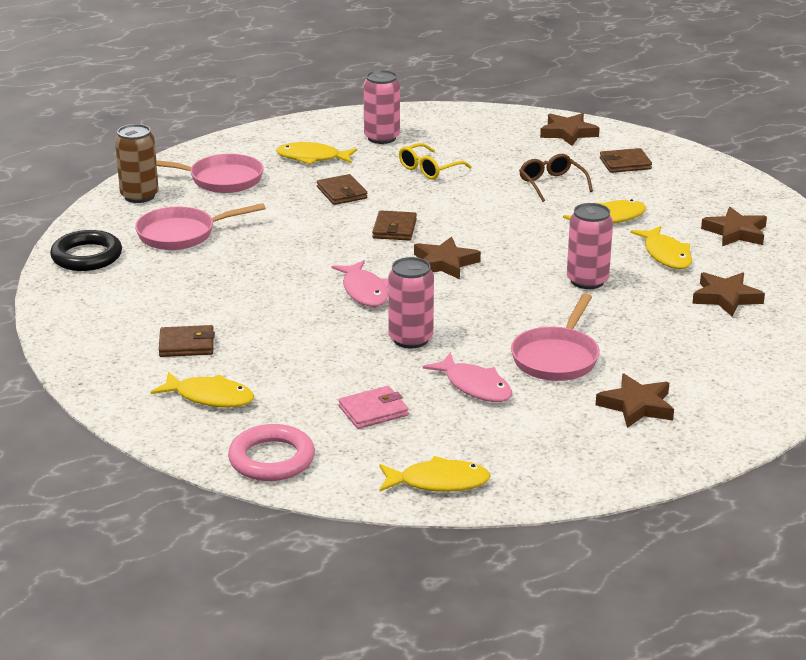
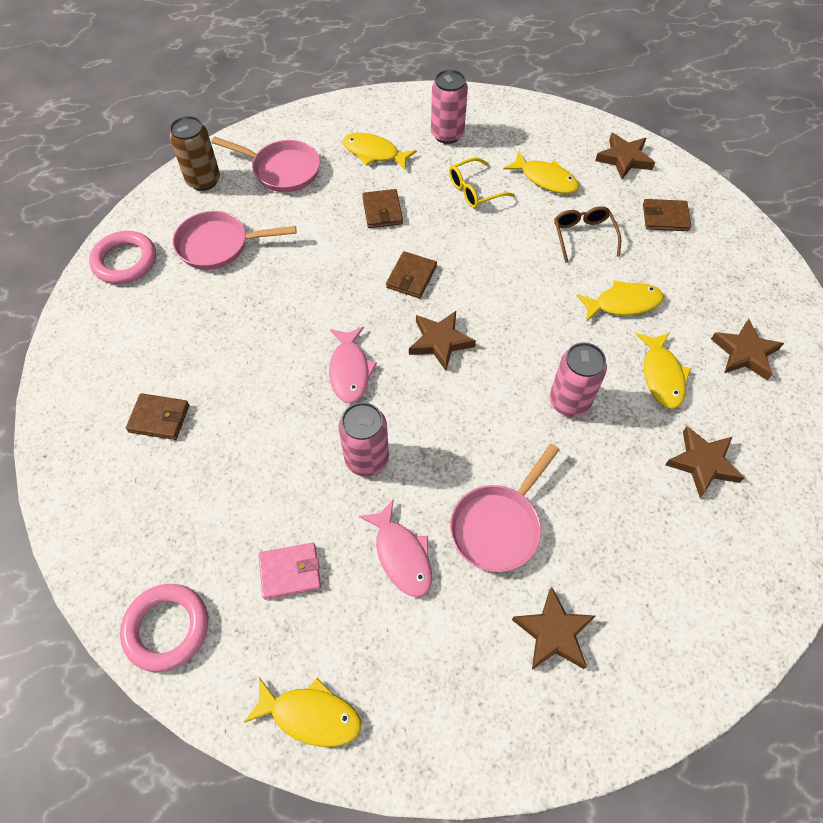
camera: 15 degrees right, 30 degrees up
black ring [50,230,122,271] -> pink ring [89,231,156,284]
yellow fish [151,372,254,408] -> yellow fish moved to [503,151,579,194]

